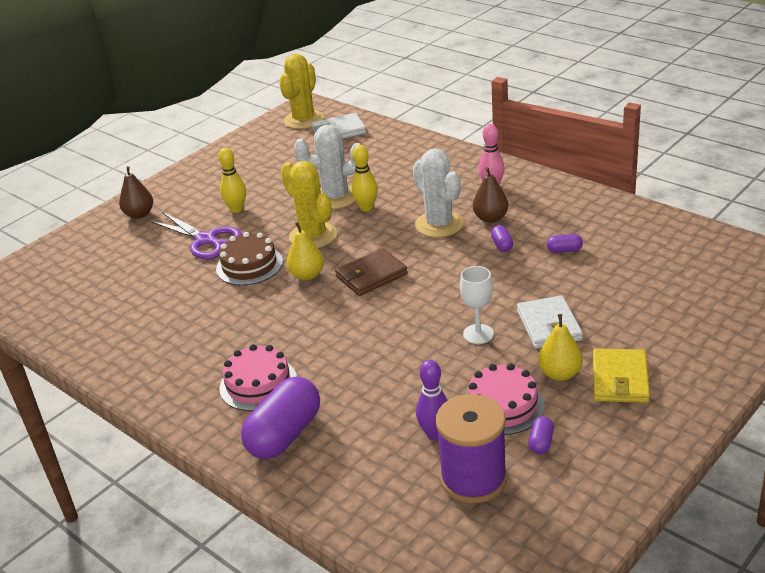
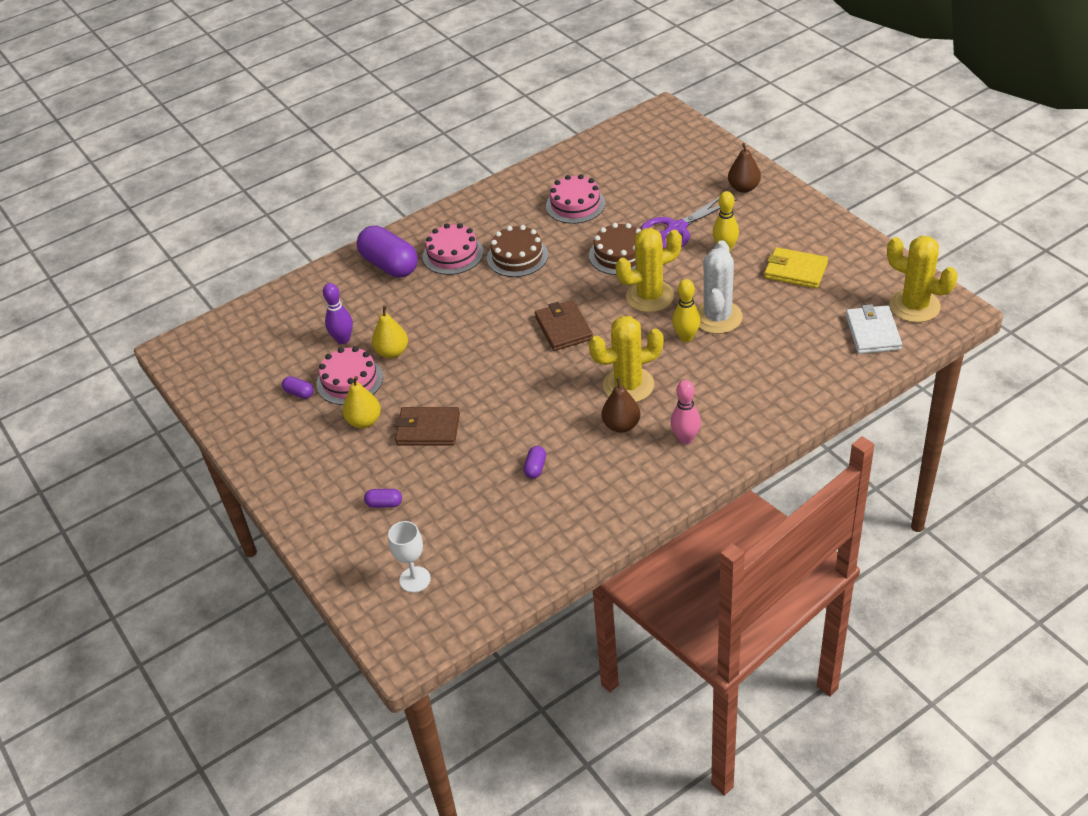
camera: 105 degrees right, 10 degrees up
yellow pear [287,222,324,280] -> yellow pear moved to [372,306,408,358]
white cactus [413,148,464,237] -> yellow cactus [589,316,664,402]
purple spool [436,394,507,503] -> none
white goblet [460,266,494,344] -> white goblet moved to [388,521,431,593]
purple capsule [491,225,513,252] -> purple capsule moved to [364,489,402,508]
white wallet [517,295,583,349] -> brown wallet [395,407,460,445]
yellow wallet [593,348,650,403] -> yellow wallet moved to [764,247,828,288]
none -> brown cake [487,225,548,277]
none -> pink cake [546,174,605,224]

